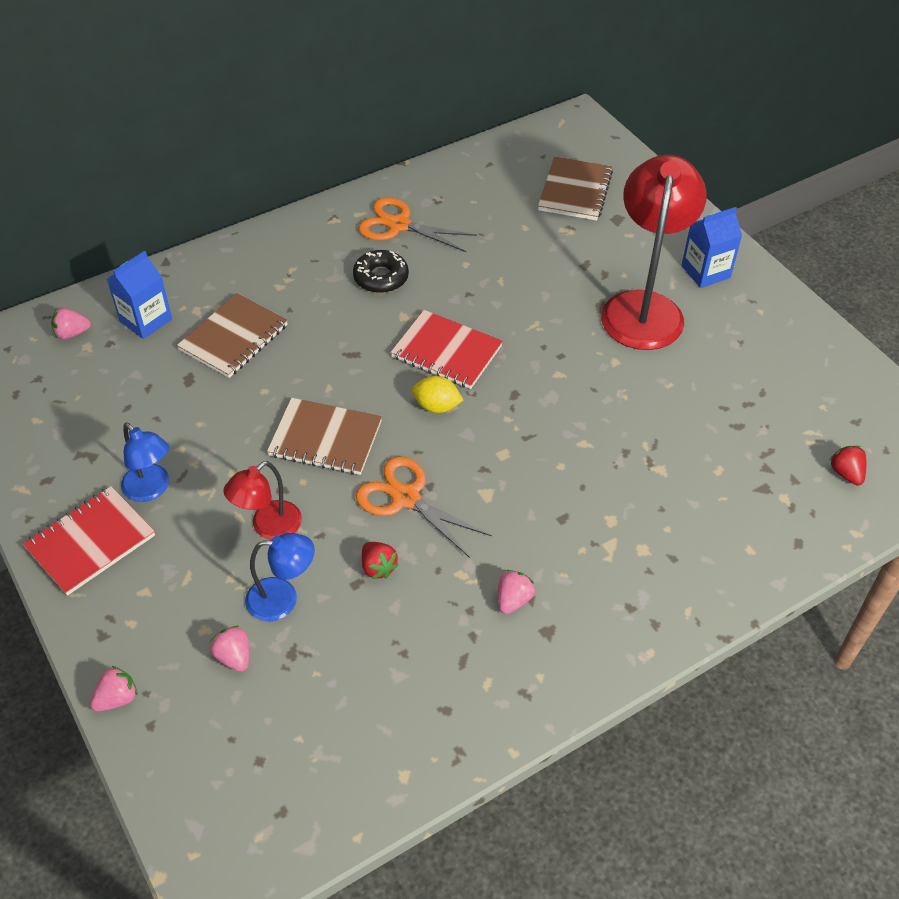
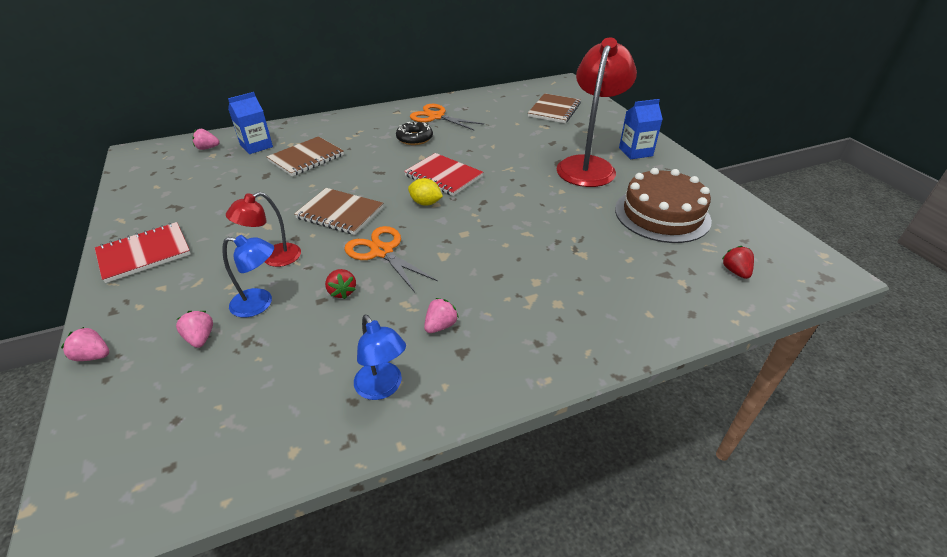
camera: 10 degrees right, 10 degrees down
pink strawberry [90,666,138,711] -> pink strawberry turned 135 degrees counterclockwise [61,327,109,361]
blue lamp [121,422,169,502] -> blue lamp moved to [354,315,406,400]
none -> brown cake [615,168,712,243]

